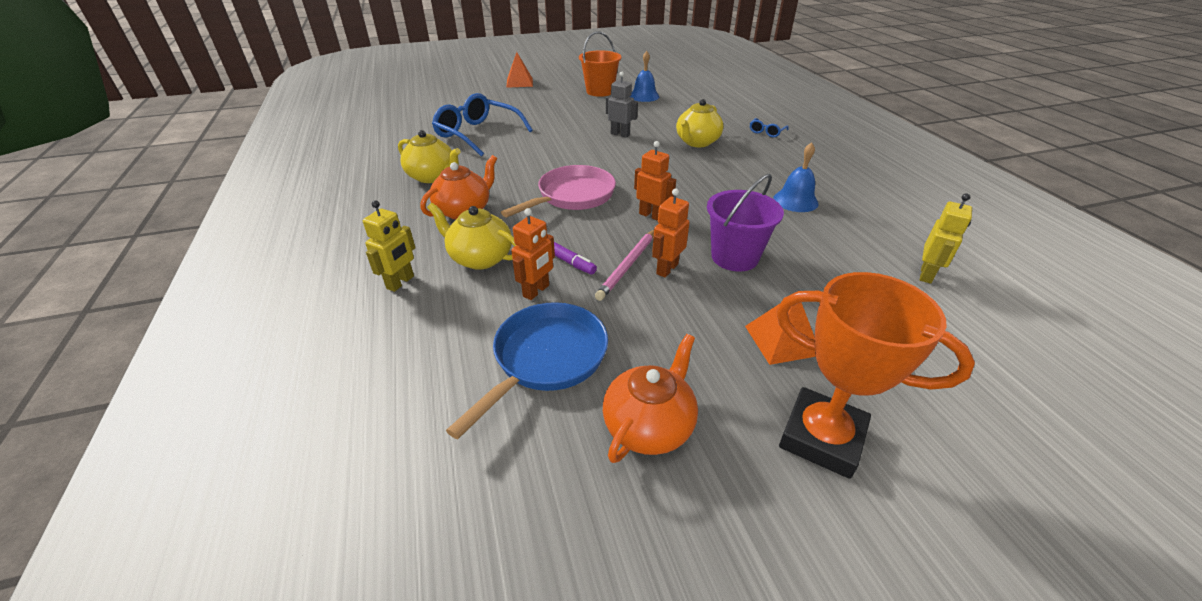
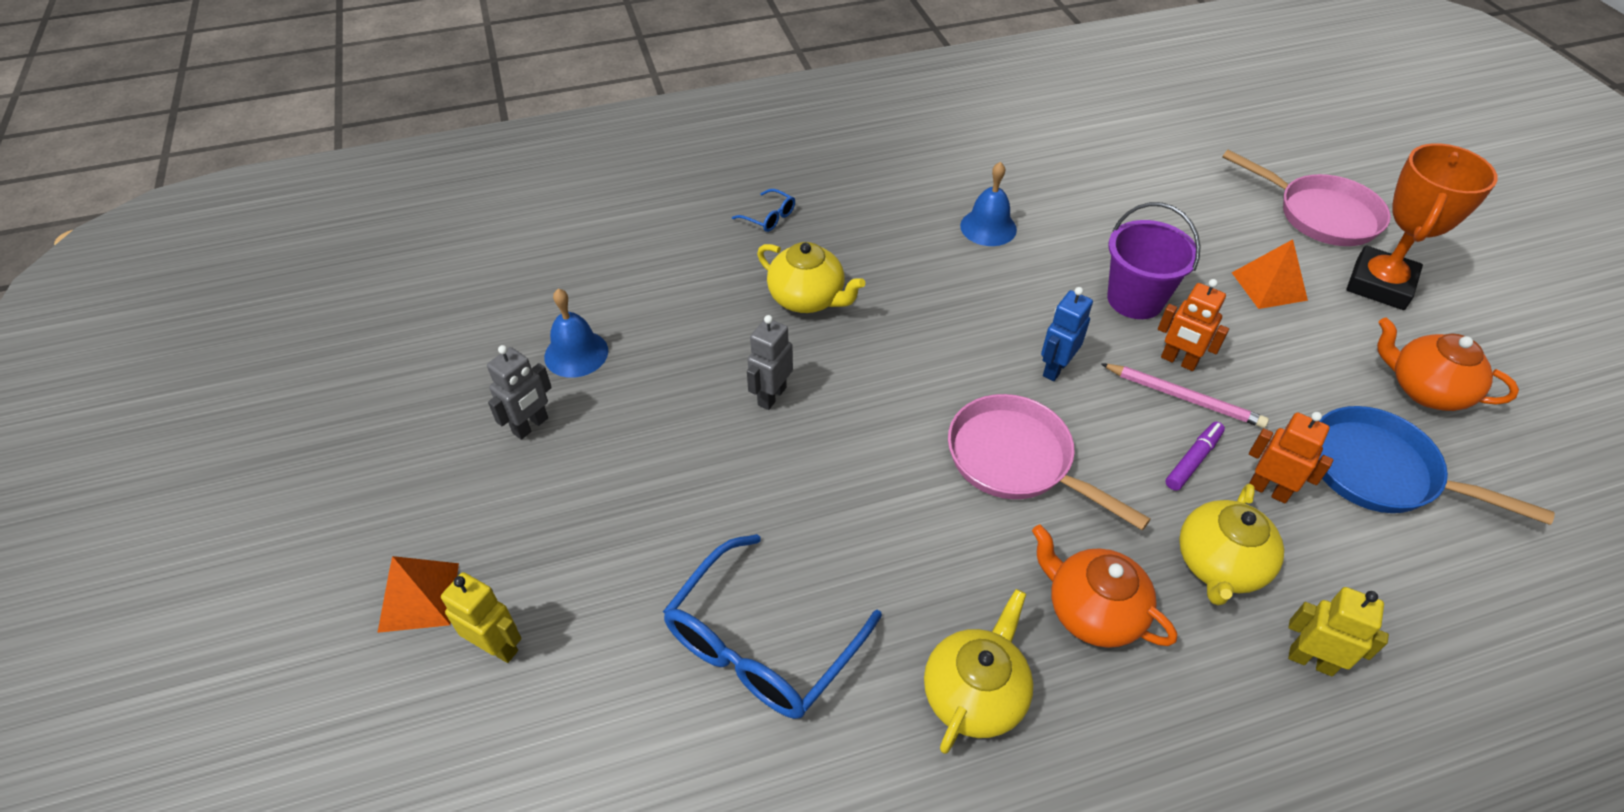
camera: 90 degrees left, 10 degrees up
orange bucket [579,31,621,97] -> grey robot [487,345,552,440]
orange robot [634,141,676,221] -> blue robot [1041,287,1093,381]
yellow robot [920,193,972,284] -> yellow robot moved to [441,572,522,663]
none -> pink pan [1222,150,1391,246]

